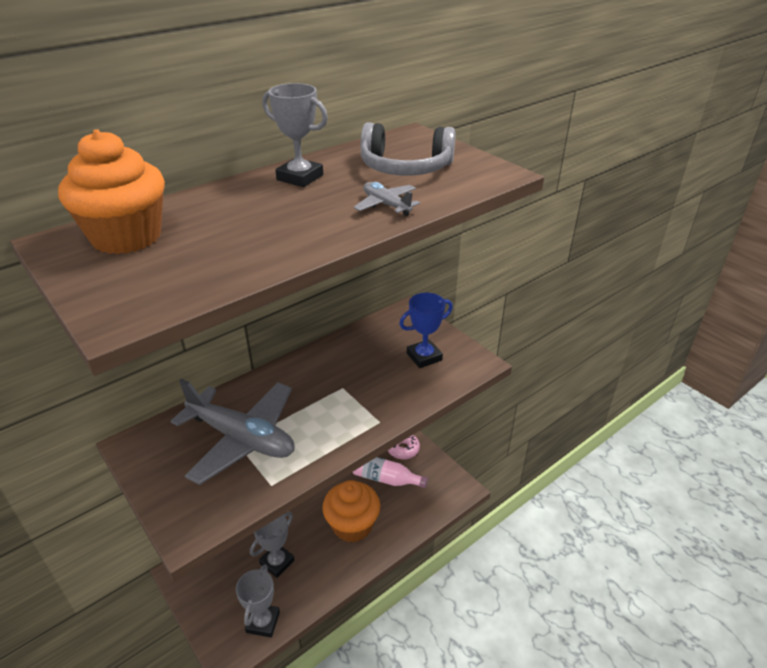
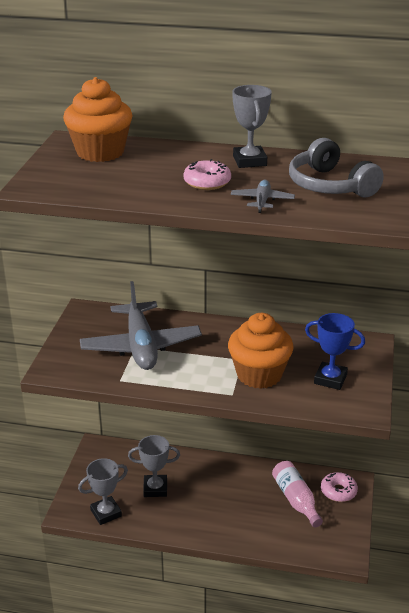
camera: 50 degrees right, 5 degrees down
orange cupcake [322,480,380,543] -> orange cupcake moved to [228,313,294,389]
none -> pink donut [183,159,231,190]

